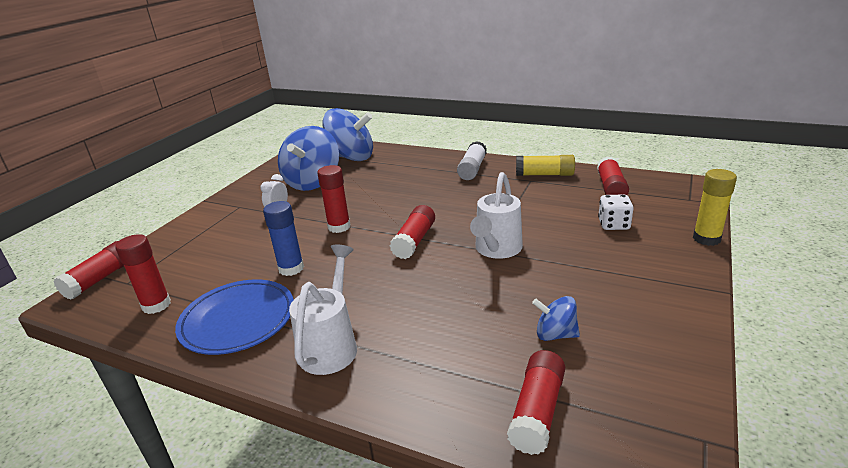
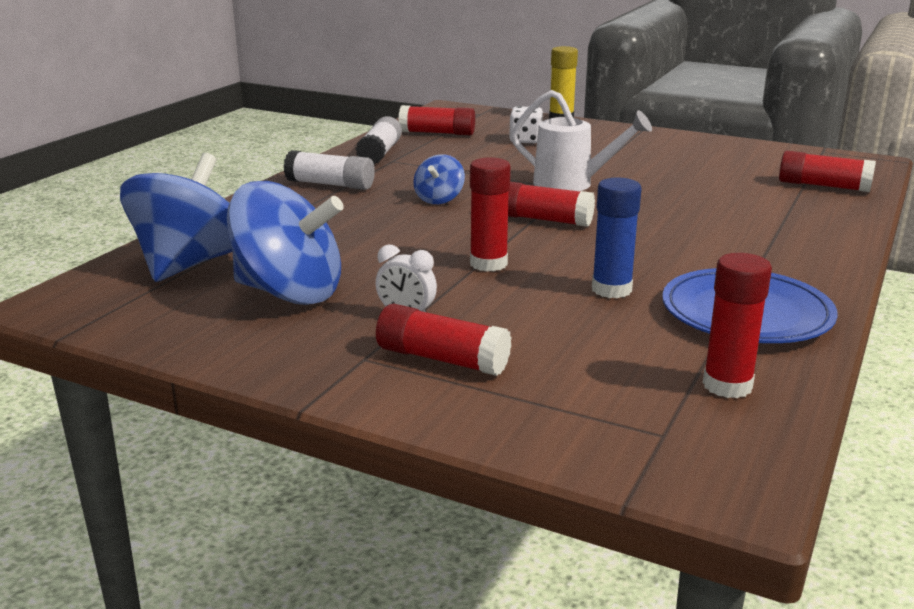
camera: 90 degrees left, 5 degrees down
red glue stick [53,241,124,299] -> red glue stick moved to [376,303,512,376]
white watering can [289,245,357,375] -> none
yellow glue stick [516,155,575,176] -> white glue stick [356,116,402,164]
blue spinning top [532,296,580,341] -> blue spinning top moved to [413,154,465,204]

